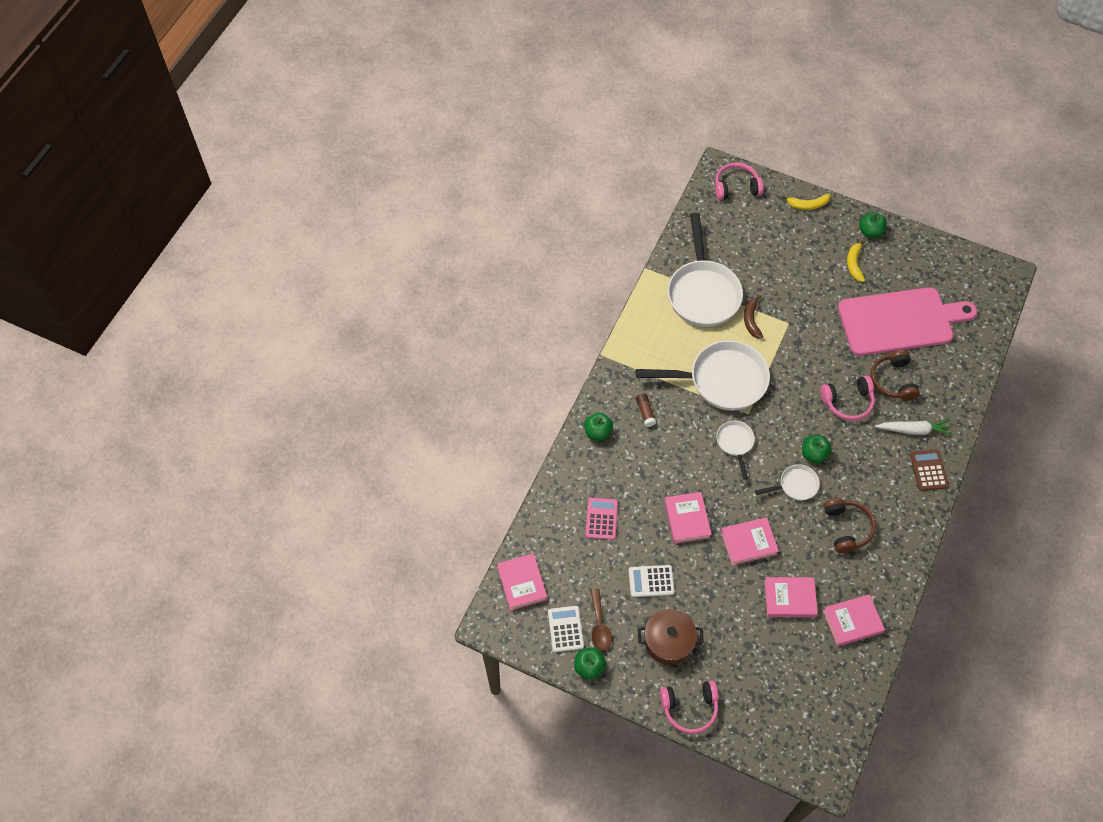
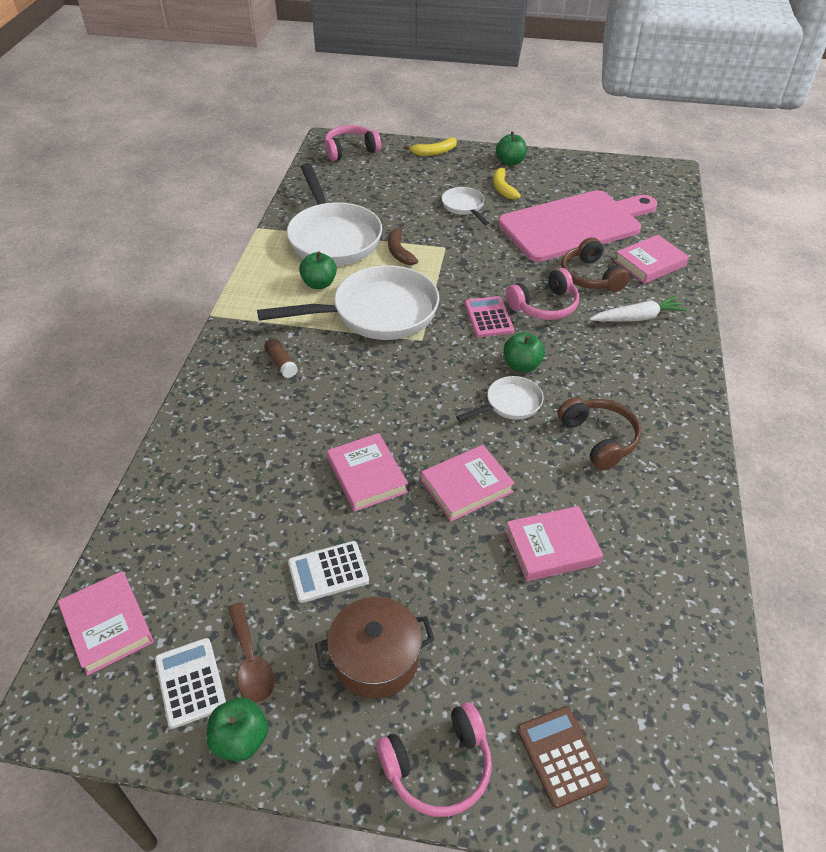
camera: 15 degrees left, 15 degrees down
green apple [584,413,613,441] -> green apple moved to [299,251,337,289]
pink calculator [586,498,618,540] -> pink calculator moved to [465,296,514,337]
white pan [716,421,755,479] -> white pan moved to [442,187,489,225]
pink book [823,594,885,646] -> pink book moved to [615,235,689,284]
brown calculator [910,450,948,491] -> brown calculator moved to [517,707,608,808]

